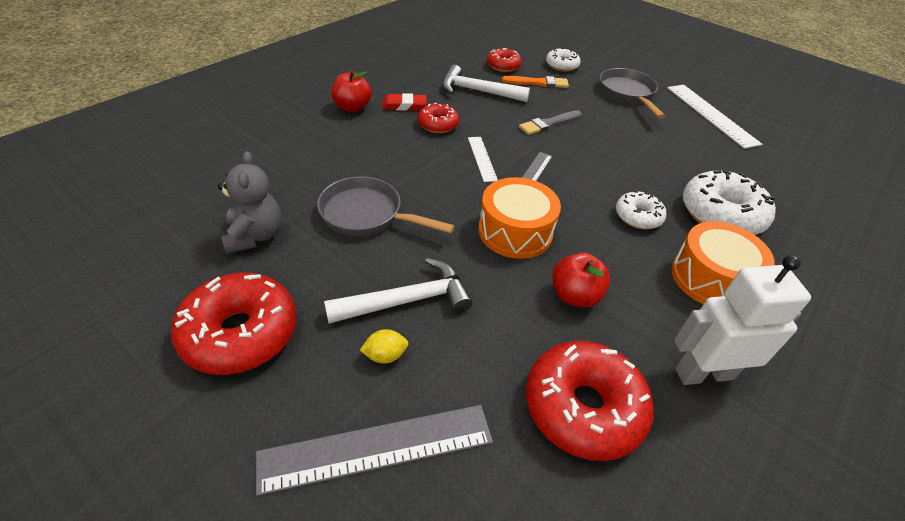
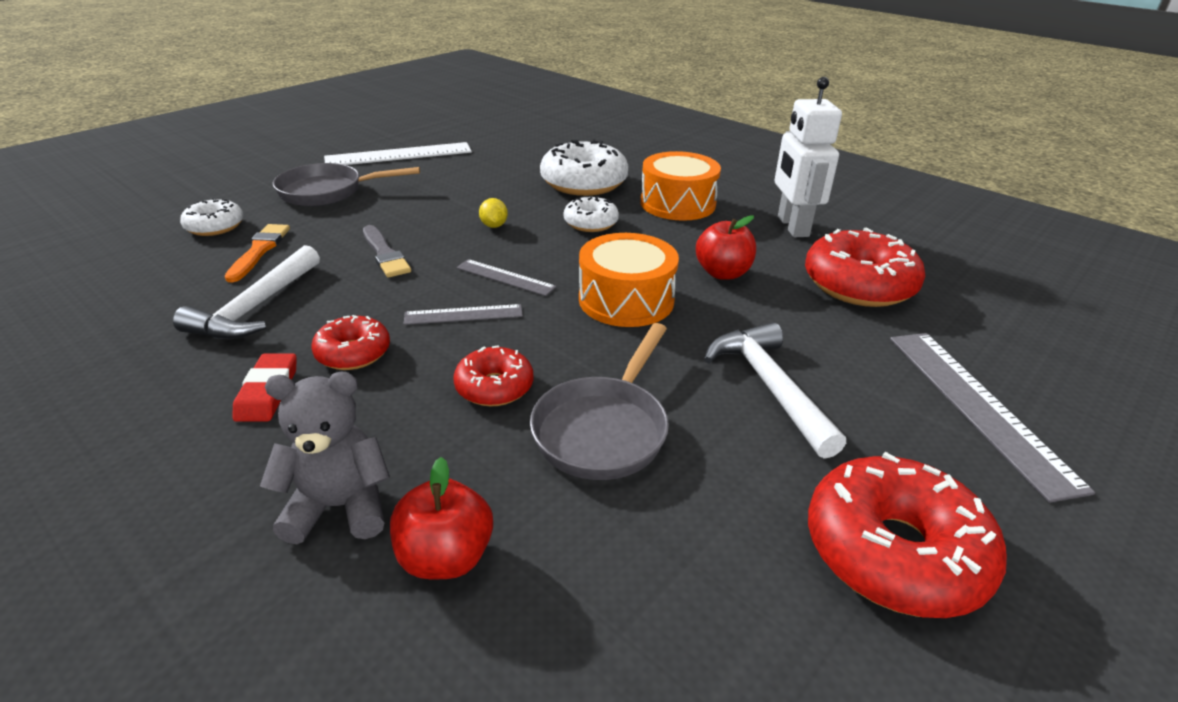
camera: 85 degrees left, 10 degrees down
grey teddy bear [218,151,281,254] -> grey teddy bear moved to [260,372,390,544]
red apple [332,71,372,112] -> red apple moved to [390,457,493,579]
yellow lemon [360,329,408,364] -> yellow lemon moved to [479,198,508,228]
white ruler [468,137,498,182] -> grey ruler [404,304,523,325]
red donut [487,48,522,72] -> red donut moved to [453,345,534,406]

